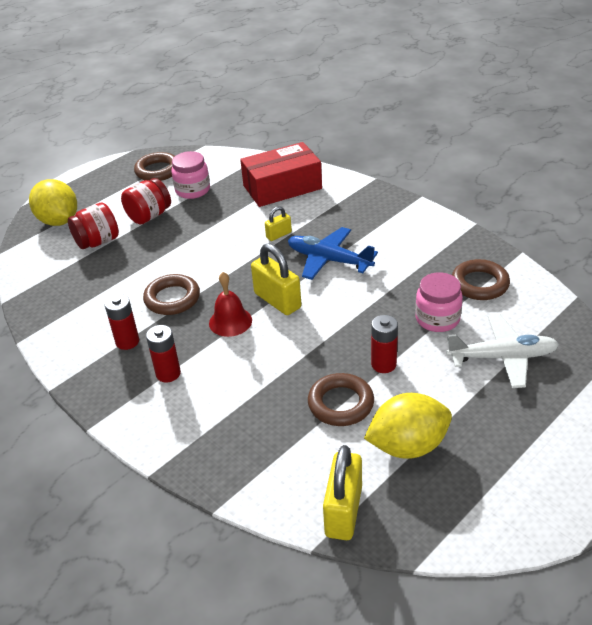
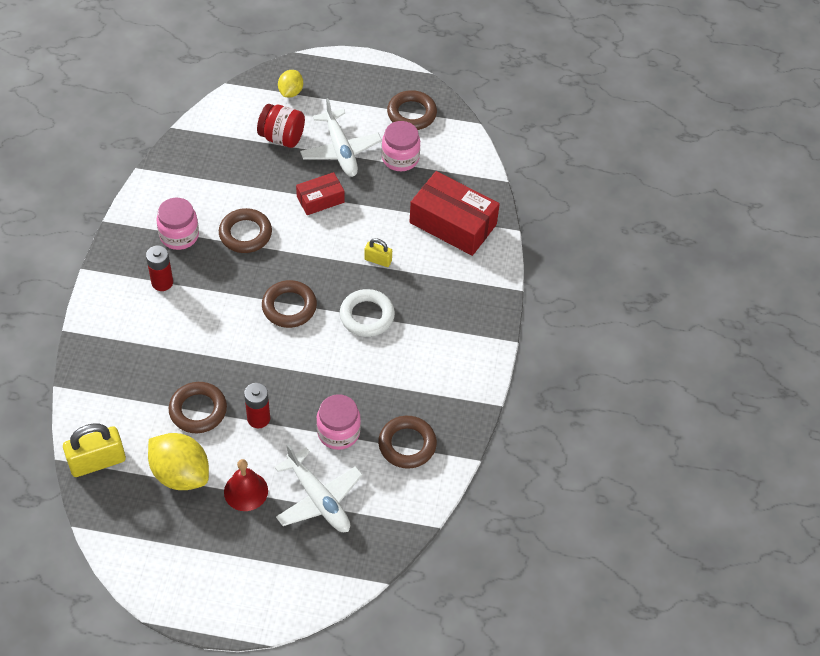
camera: 50 degrees right, 15 degrees up
yellow lemon [29,179,77,226] -> yellow lemon [278,70,303,98], size x0.56
red battery [105,294,139,350] -> pink jar [157,198,199,250]
red jar [121,178,171,224] -> white plane [300,98,382,177]
red bell [209,272,252,337] -> red bell moved to [224,459,268,511]
yellow padlock [251,243,301,315] -> brown ring [262,280,317,328]
blue plane [288,227,378,280] -> white ring [340,289,395,337]
none -> red box [296,172,344,215]

